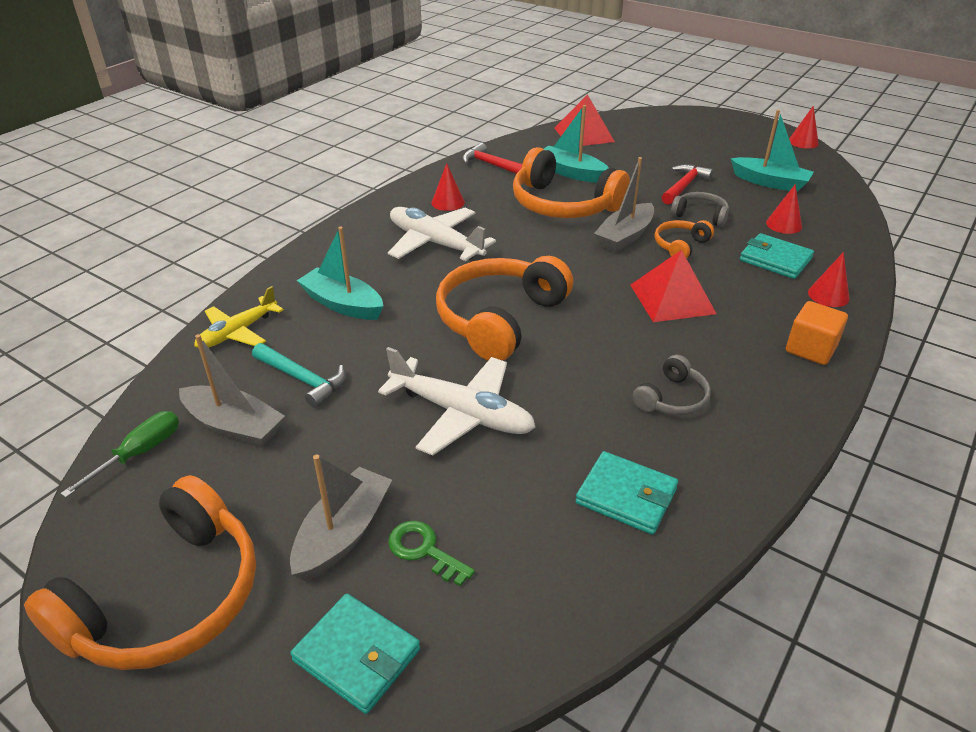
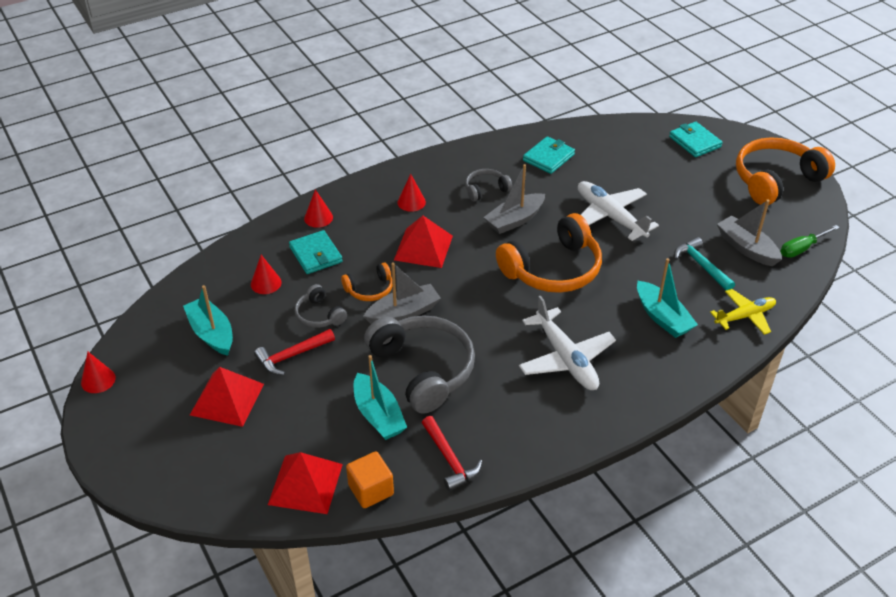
camera: 155 degrees left, 5 degrees up
grey boat [290,455,392,581] -> grey boat moved to [484,164,545,234]
green key [388,521,475,587] -> none
red cone [431,163,465,211] -> red cone moved to [398,174,426,212]
orange headphones [513,147,630,218] -> grey headphones [364,315,475,414]
turquoise wallet [576,451,678,535] -> turquoise wallet turned 75 degrees clockwise [523,136,575,174]
orange cube [786,301,848,365] -> orange cube moved to [346,451,394,508]
none -> red pyramid [190,367,264,427]

